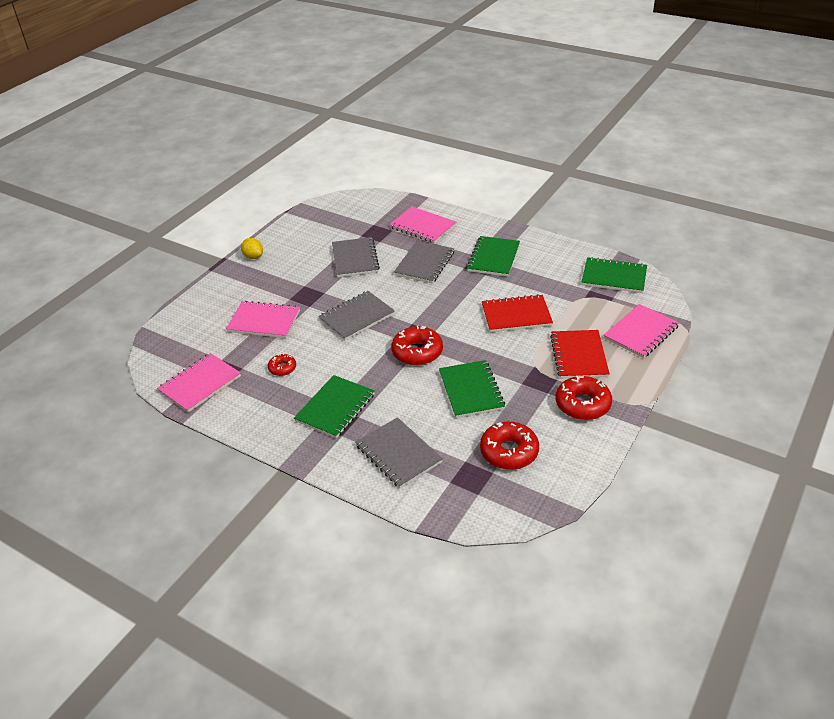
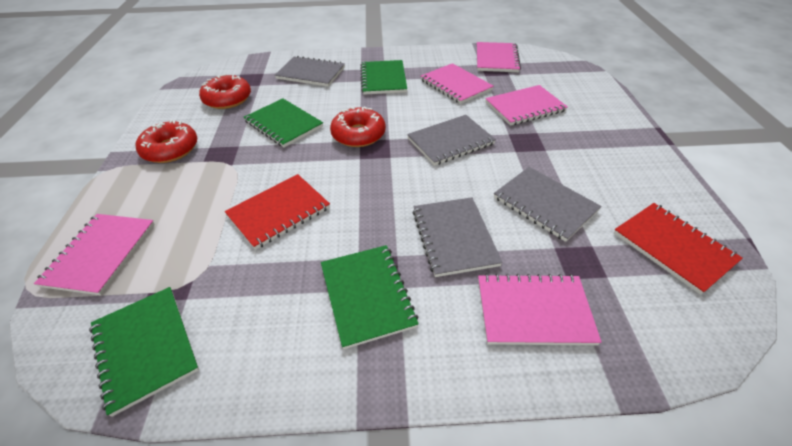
camera: 145 degrees right, 5 degrees up
yellow lemon [241,238,263,259] -> none
red donut [268,354,296,376] -> pink notebook [421,63,494,104]
grey notebook [318,291,395,341] -> grey notebook turned 45 degrees clockwise [407,115,496,166]
red notebook [550,330,610,379] -> red notebook moved to [614,203,743,295]
green notebook [582,257,647,293] -> green notebook turned 75 degrees clockwise [89,287,199,417]

